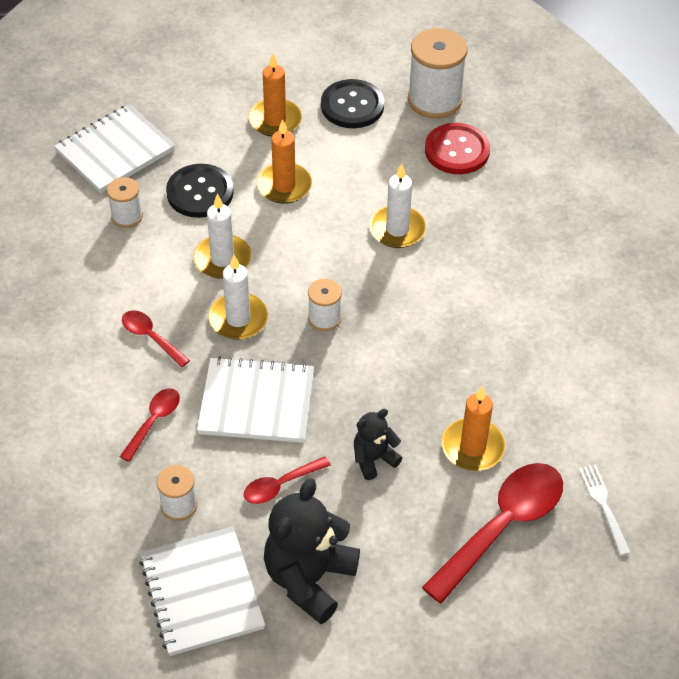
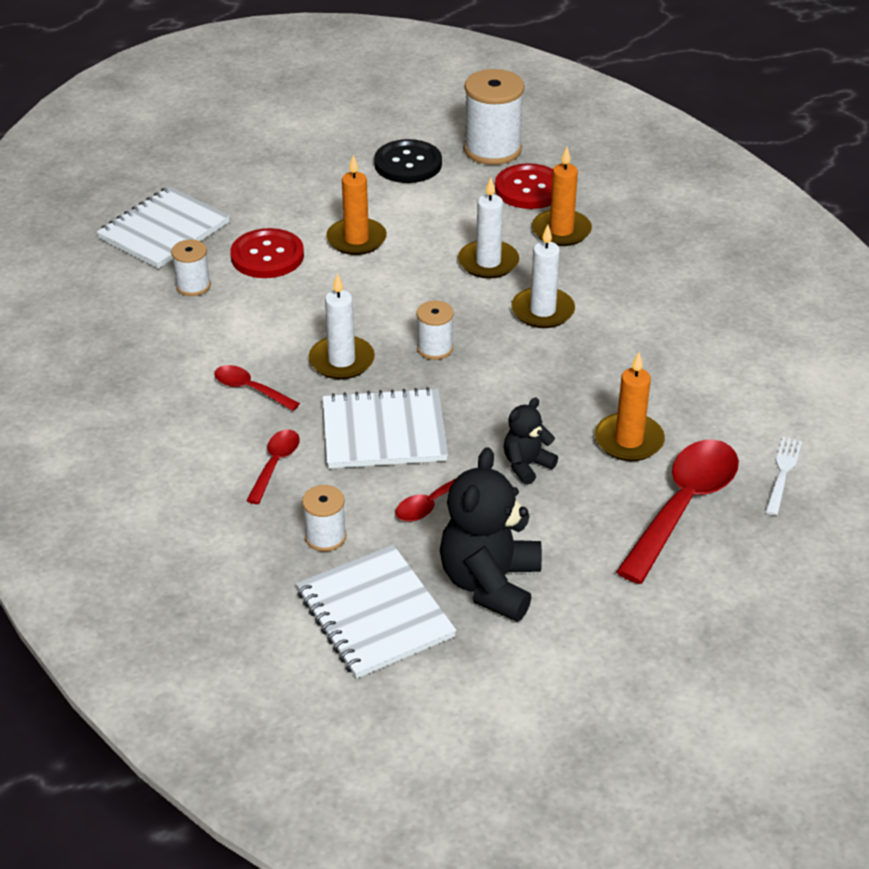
camera: 10 degrees left, 10 degrees down
black button [166,164,234,218] -> red button [230,228,304,278]
white candle [193,194,252,279] -> white candle moved to [511,225,575,328]
orange candle [248,54,302,137] -> orange candle moved to [532,147,592,246]
white fork [579,464,631,556] -> white fork turned 45 degrees clockwise [765,437,802,516]

